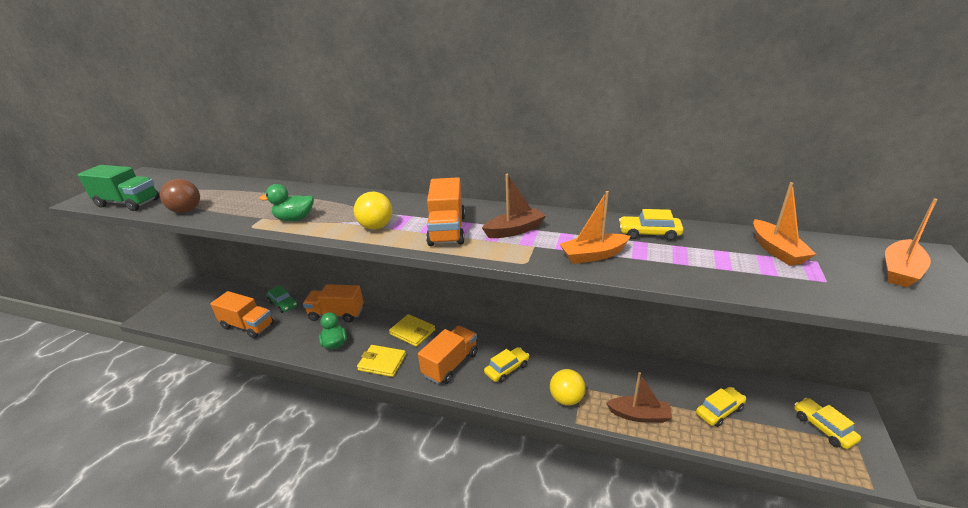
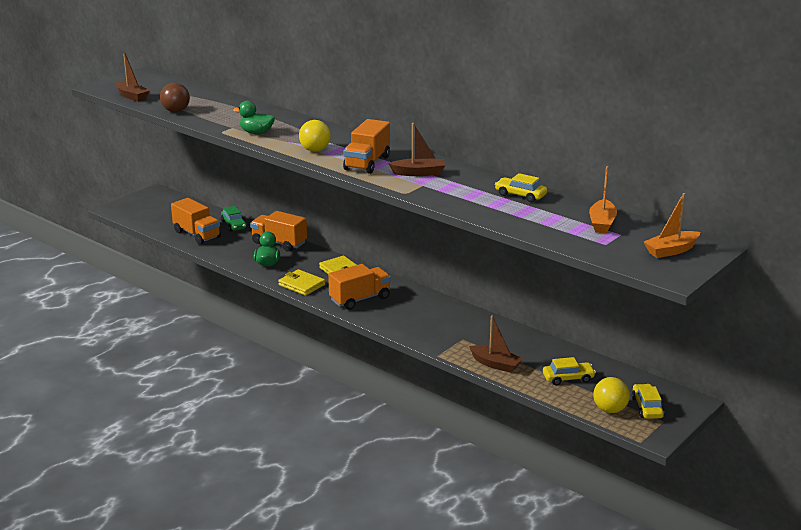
camera: 20 degrees right, 5 degrees down
green truck [78,165,159,211] -> brown boat [115,51,149,102]
yellow car [484,347,529,383] -> none
yellow ball [550,369,586,406] -> yellow ball moved to [593,377,630,413]
orange boat [560,191,631,264] -> none

